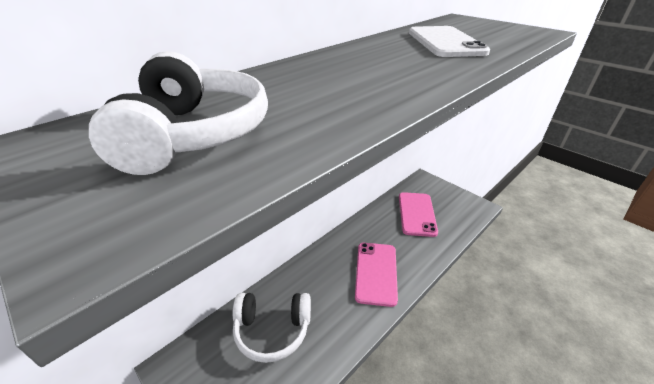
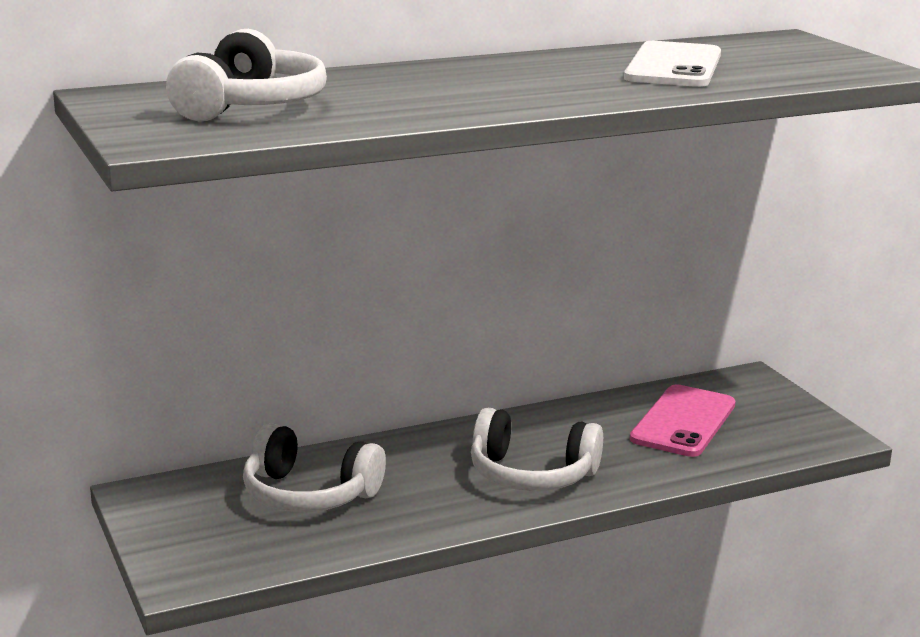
camera: 20 degrees right, 15 degrees down
pink phone [355,243,398,307] -> white headphones [471,408,603,491]

